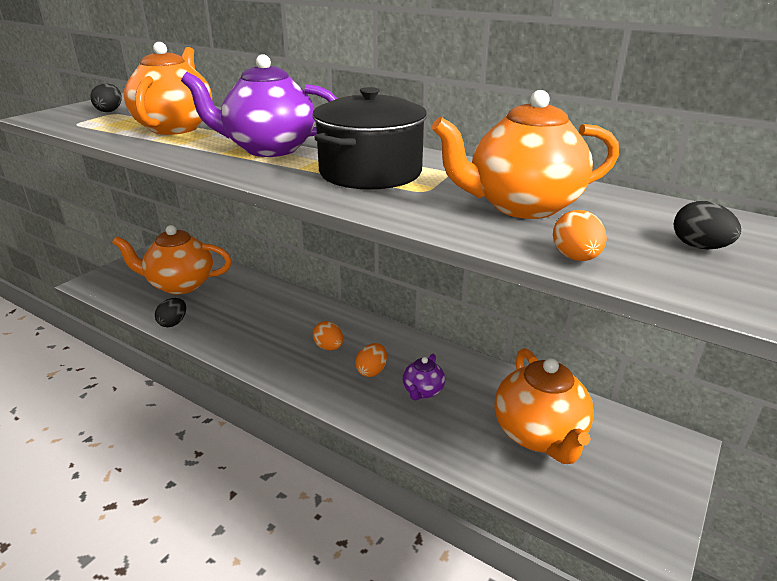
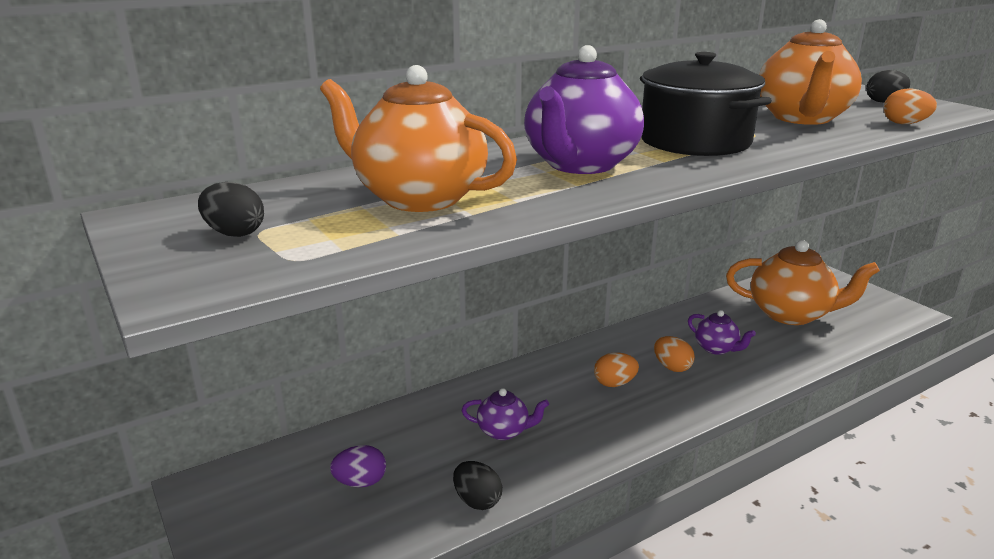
camera: 65 degrees left, 5 degrees down
orange teapot [112,225,232,294] -> purple egg [330,445,386,487]
none -> purple teapot [461,388,549,440]

